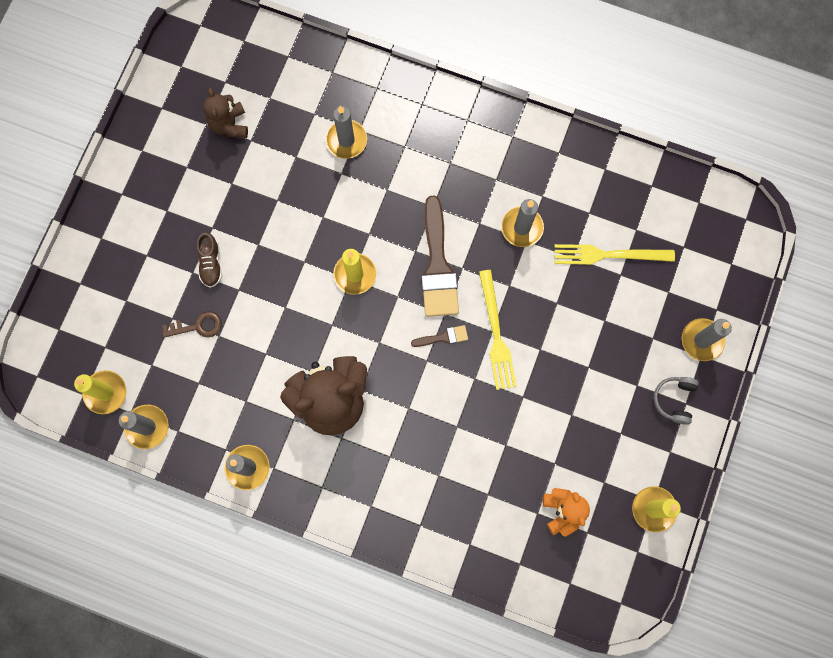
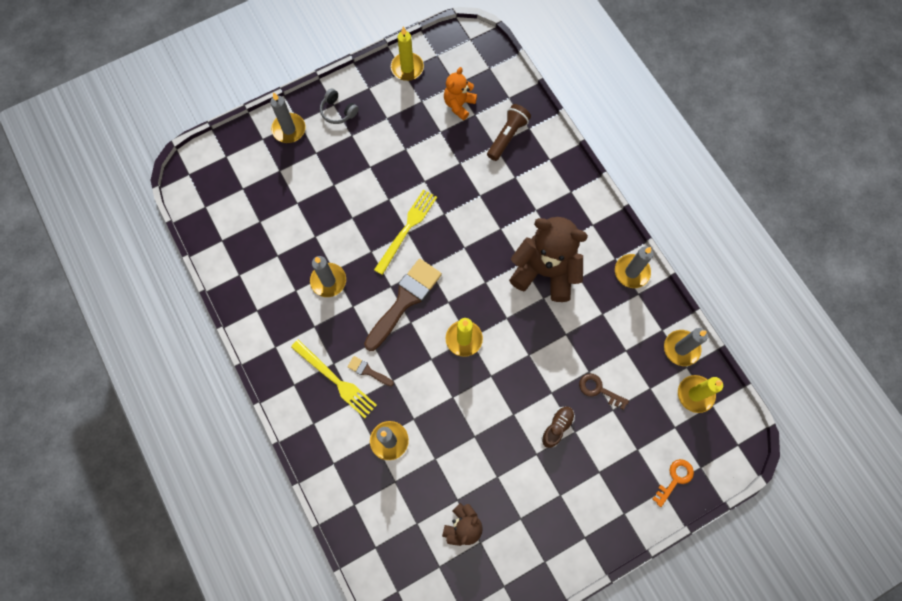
camera: 140 degrees left, 5 degrees down
brown brush [411,325,468,347] -> brown brush moved to [347,356,394,386]
yellow fork [554,244,675,265] -> yellow fork moved to [291,340,377,418]
grey headphones [654,377,698,425] -> grey headphones turned 75 degrees clockwise [320,88,359,124]
none -> brown flashlight [487,104,531,161]
none -> orange key [653,459,694,507]

